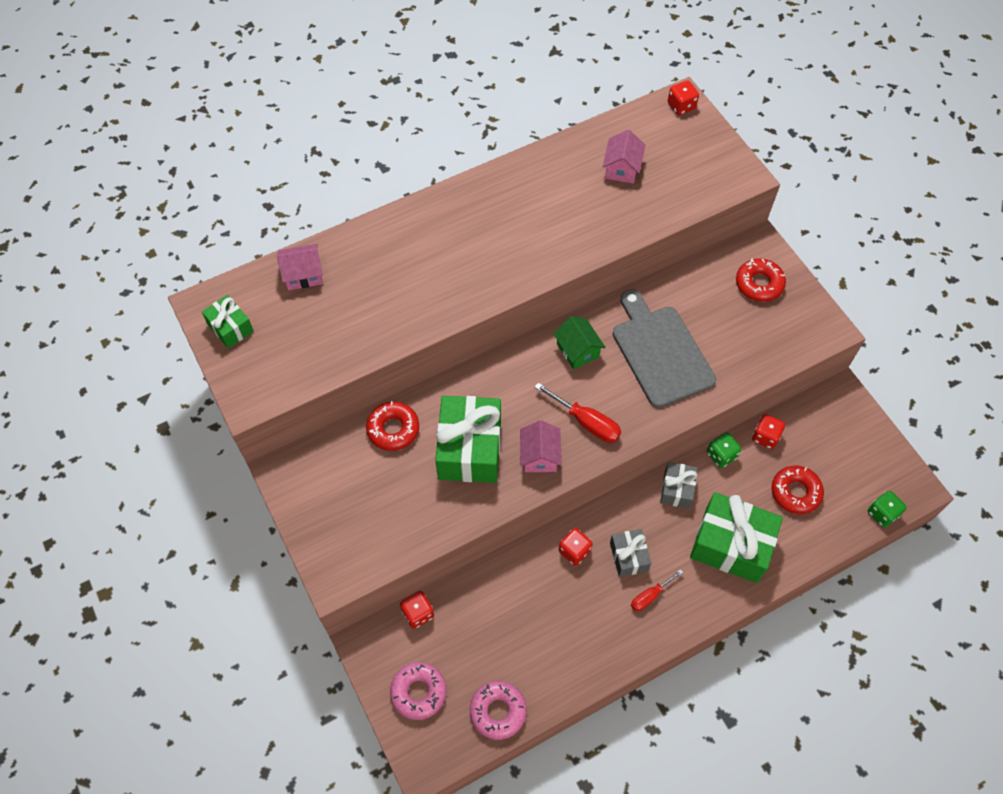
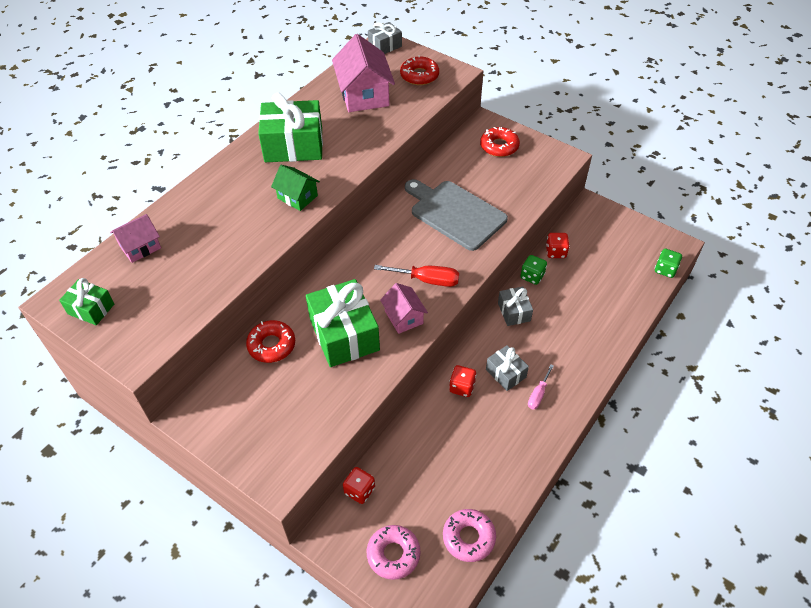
camera: 25 degrees left, 10 degrees down
green house [553,316,606,370] -> green house moved to [271,165,320,211]
pink house [602,130,645,184] -> pink house [332,34,395,112], size x1.75
red screwdriver [631,569,683,611] -> pink screwdriver [528,364,554,410]
red dice [668,80,699,115] -> grey gift [368,22,402,54]
green gift [690,492,783,583] -> green gift moved to [258,92,323,162]
red donut [771,466,824,514] -> red donut moved to [400,55,439,85]

